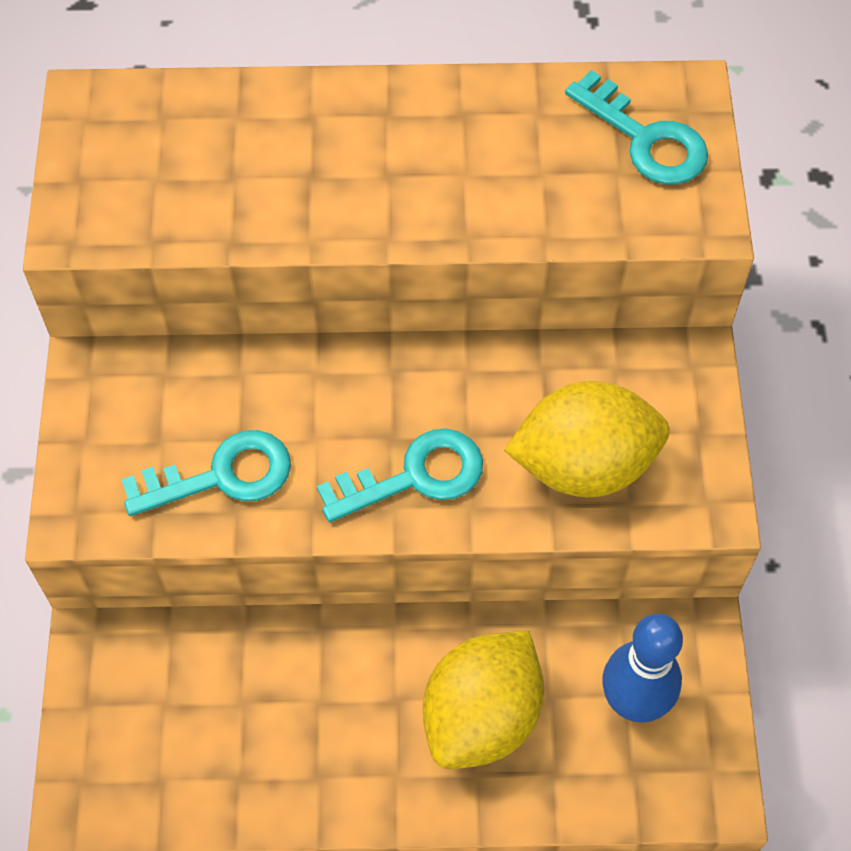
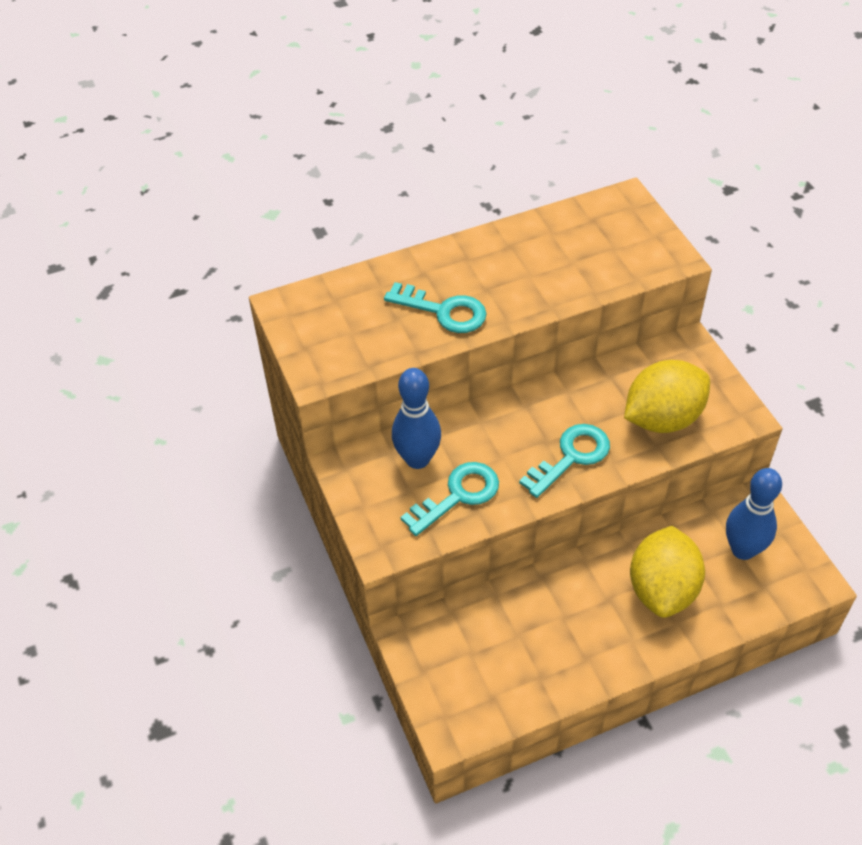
camera: 20 degrees left, 10 degrees down
turquoise key [565,70,708,185] -> turquoise key moved to [384,282,487,333]
none -> blue bowling pin [392,368,441,469]

